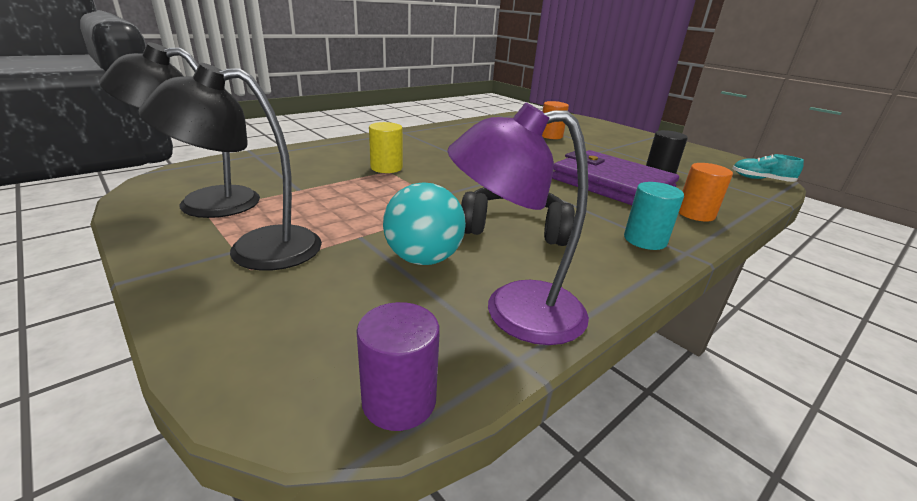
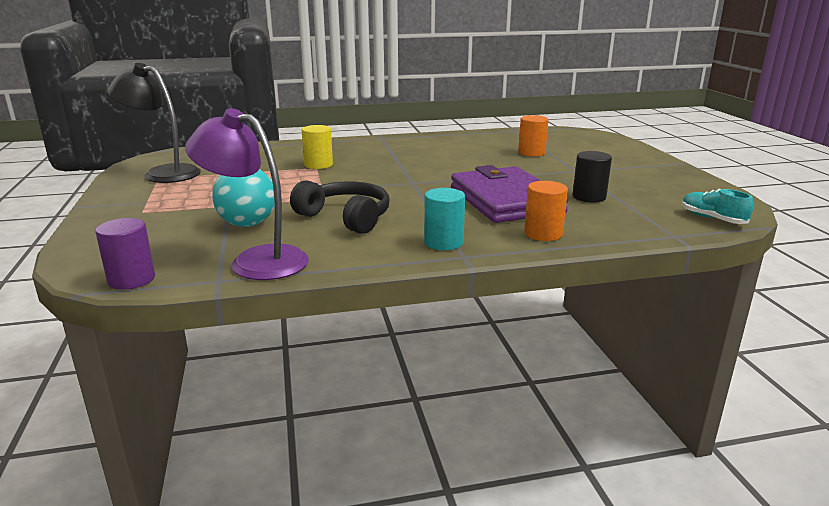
camera: 30 degrees right, 5 degrees down
black lamp [138,63,322,271] -> none

